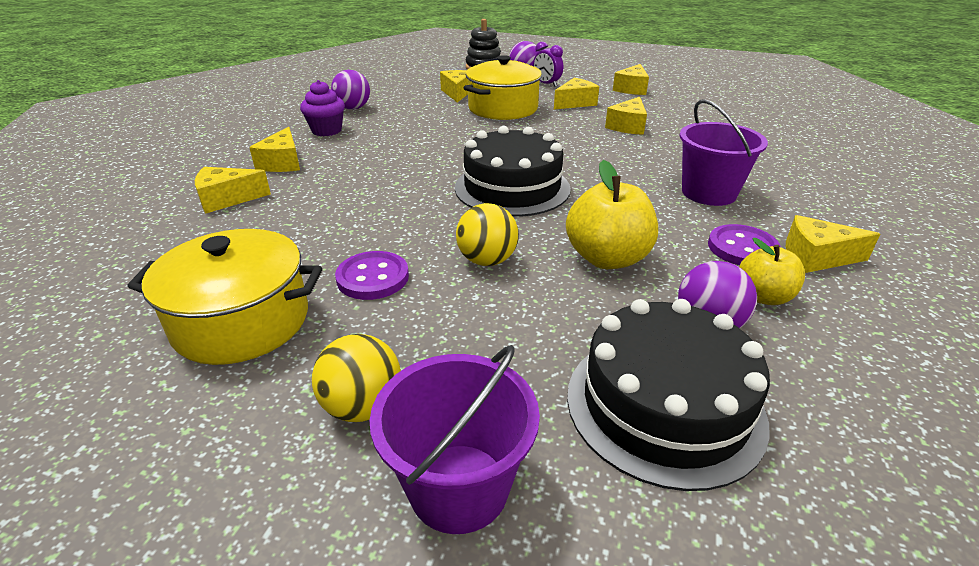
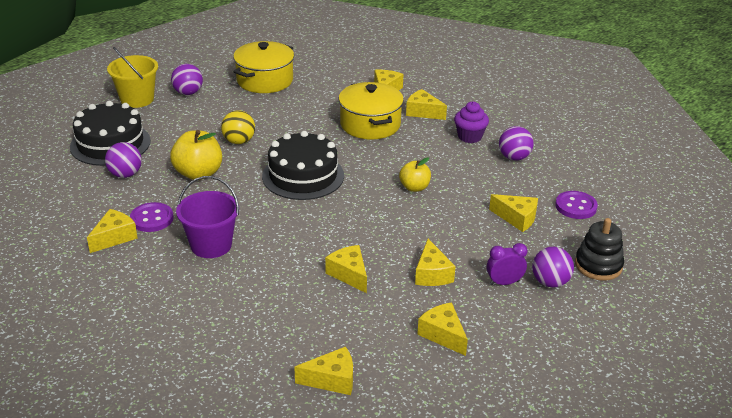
camera: 120 degrees right, 0 degrees up
yellow ball [312,334,401,422] -> purple ball [171,64,203,95]
purple button [335,251,409,300] -> purple button moved to [555,191,598,219]
purple bucket [369,345,540,534] -> yellow bucket [107,47,158,108]
yellow pot [464,55,542,120] -> yellow pot moved to [339,82,404,139]
yellow apple [739,238,805,305] -> yellow apple moved to [399,157,431,192]
none -> yellow cheese [294,346,353,395]

